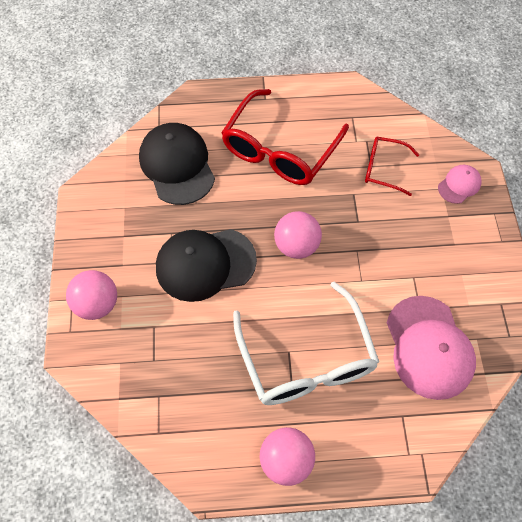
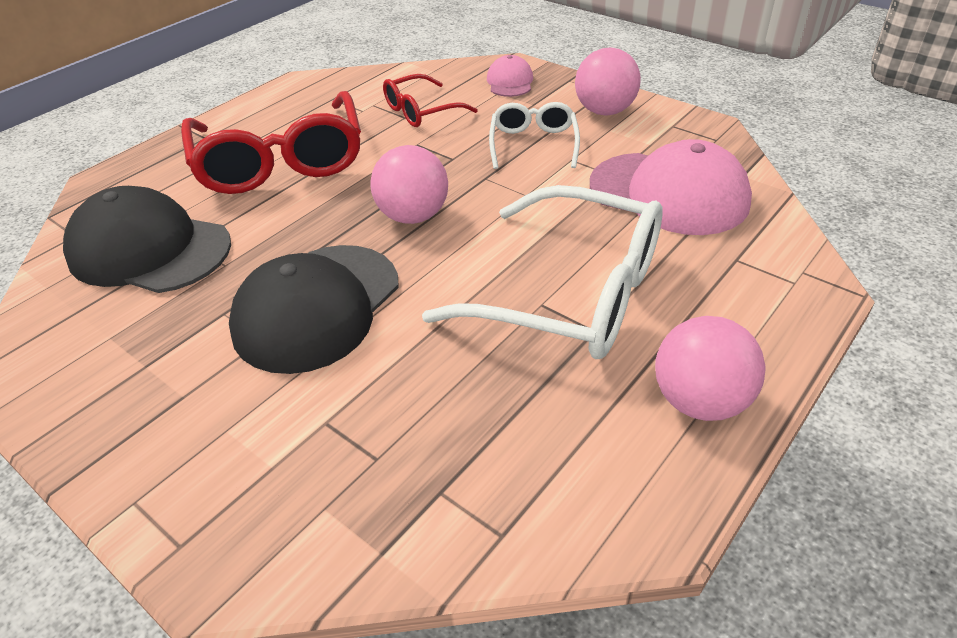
camera: 45 degrees left, 20 degrees down
pink ball [66,270,117,320] -> pink ball moved to [575,48,641,116]
none -> white glasses [489,102,580,169]

